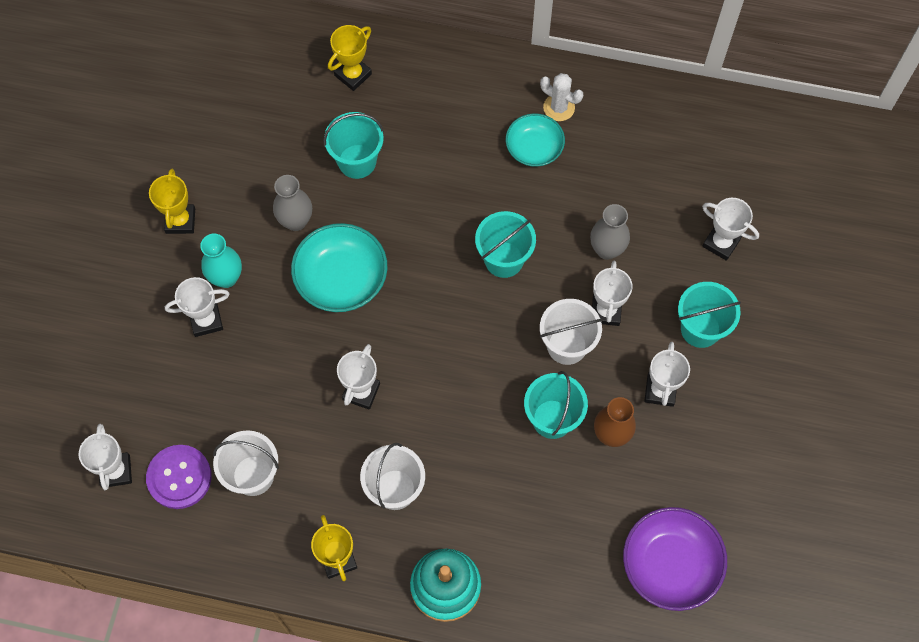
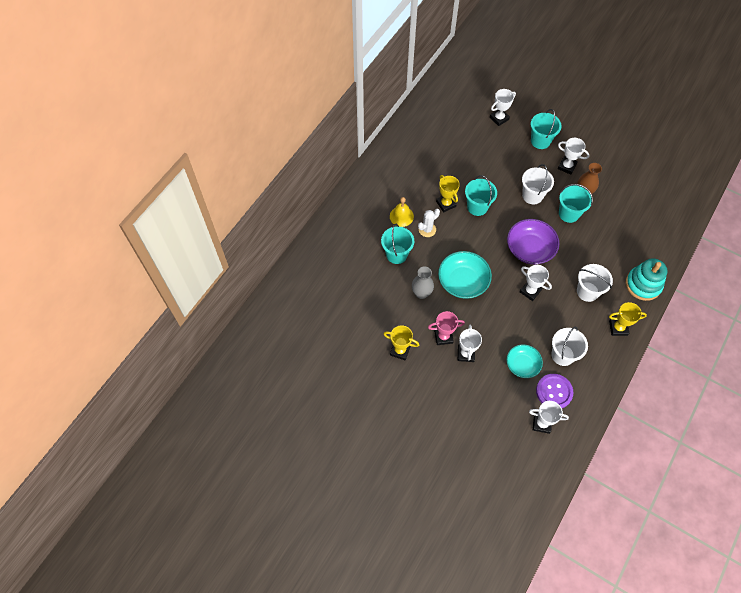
camera: 70 degrees left, 5 degrees down
turquoise vase [200,234,242,288] -> pink trophy [428,311,465,345]
yellow trophy [328,25,372,91] -> yellow trophy moved to [436,175,460,212]
turquoise bowl [506,113,565,167] -> turquoise bowl moved to [506,344,543,378]
white cactus [540,73,583,121] -> white cactus moved to [418,209,440,237]
grey vase [590,204,630,260] -> none
white trophy [592,261,633,326] -> none
purple bowl [623,507,727,611] -> purple bowl moved to [507,219,559,264]
none -> yellow bell [390,197,414,227]

